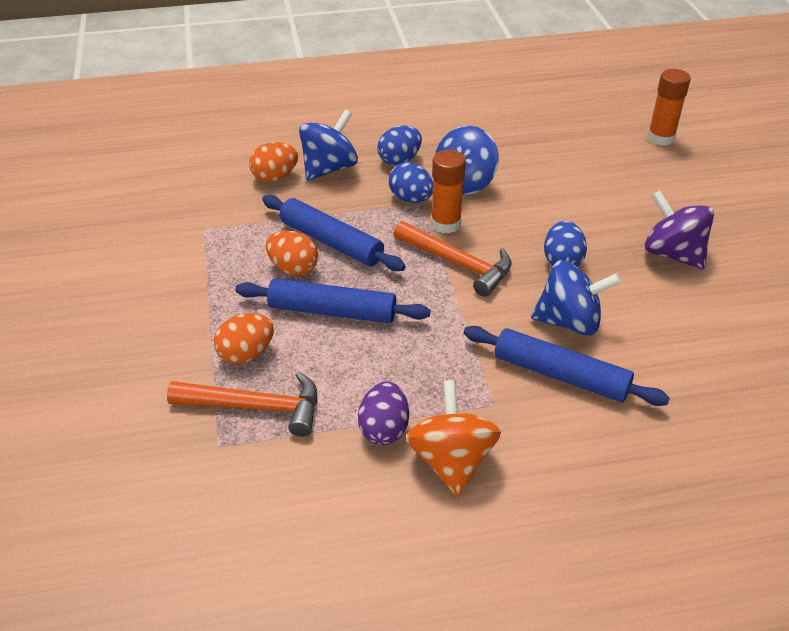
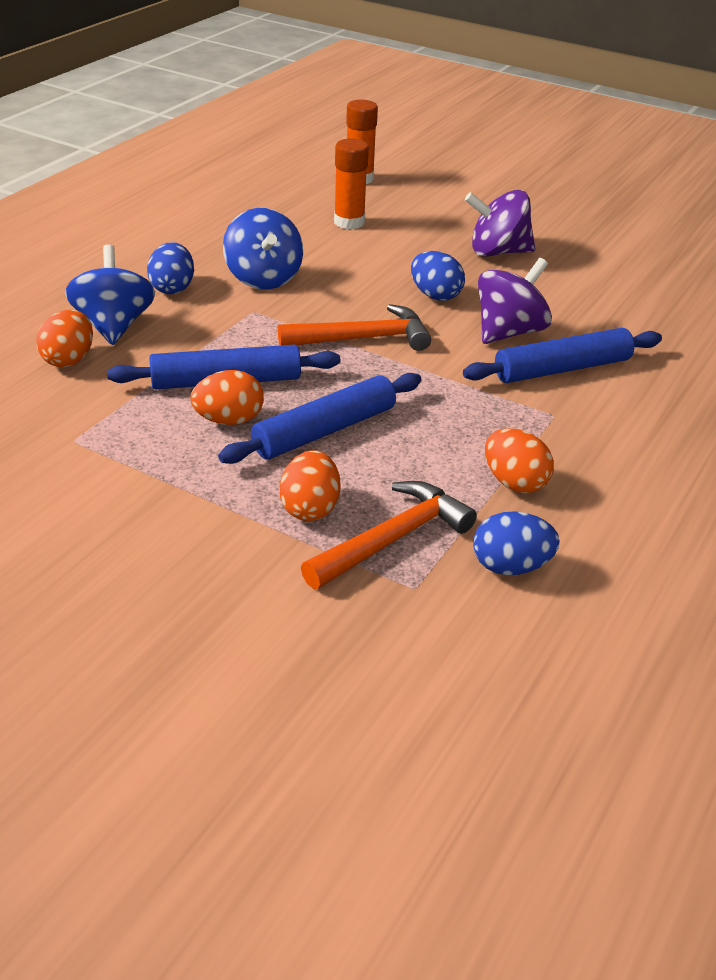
camera: 50 degrees left, 5 degrees down
purple egg [358,382,409,445] -> orange egg [485,429,554,493]
blue egg [388,162,433,203] -> blue egg moved to [473,511,560,575]
orange spinning top [406,380,501,496] -> none
orange glue stick [431,150,466,233] -> orange glue stick moved to [334,138,369,229]
blue spinning top [531,261,621,336] -> purple spinning top [478,258,552,344]

